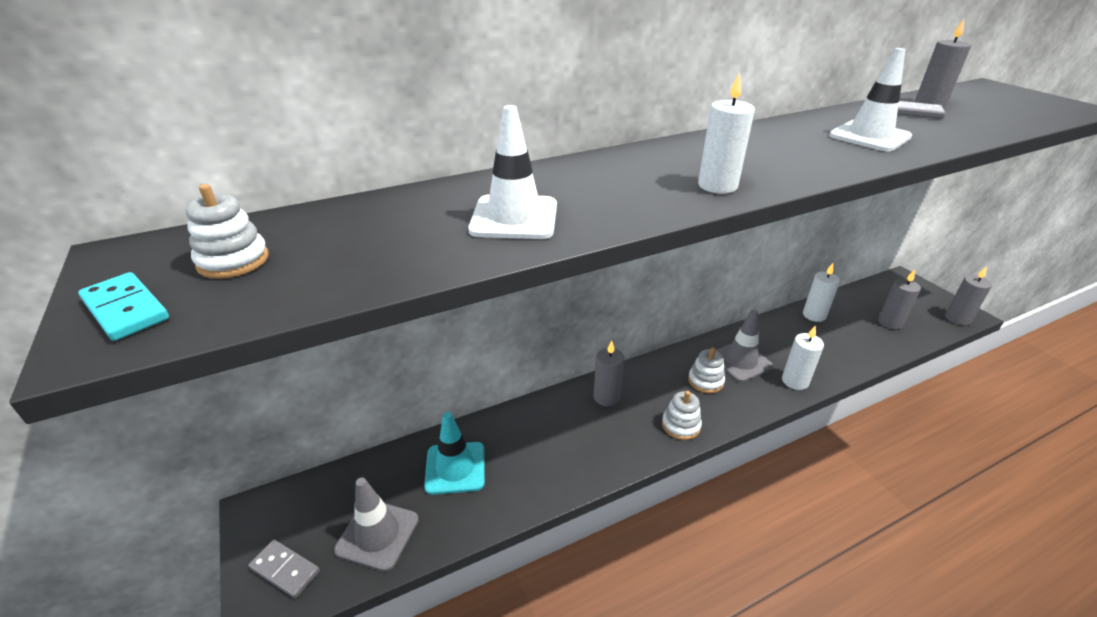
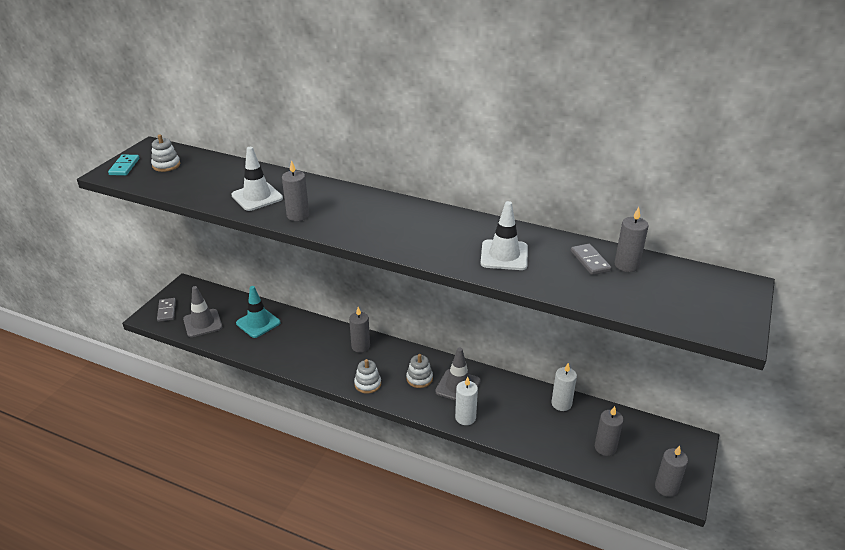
camera: 50 degrees right, 0 degrees up
white candle [698,72,755,194] -> none
none -> grey candle [282,160,309,221]

